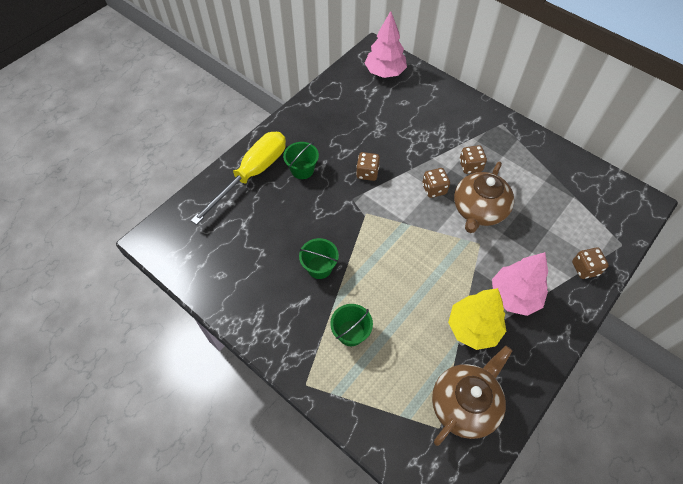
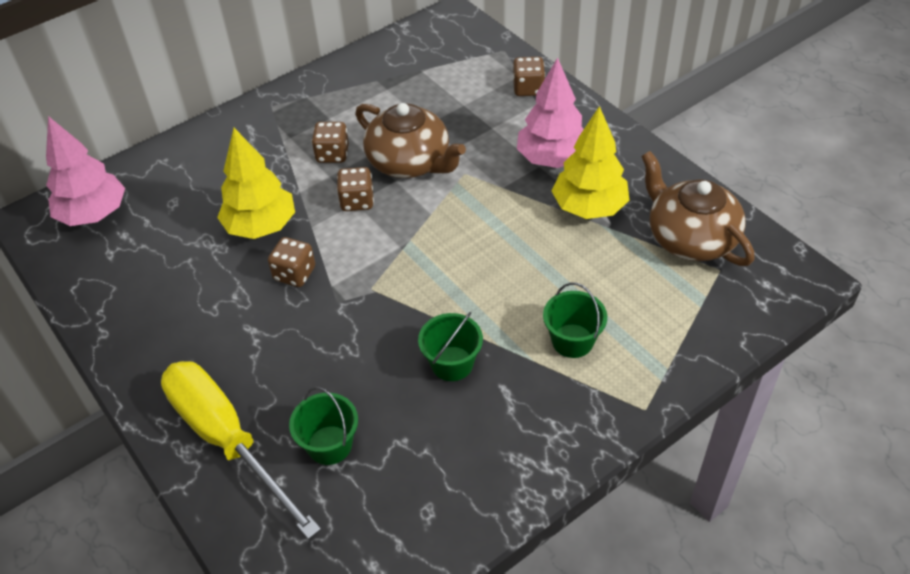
camera: 75 degrees left, 10 degrees down
green bucket [283,142,319,179] -> green bucket moved to [289,387,358,465]
none -> yellow tree [217,128,295,239]

